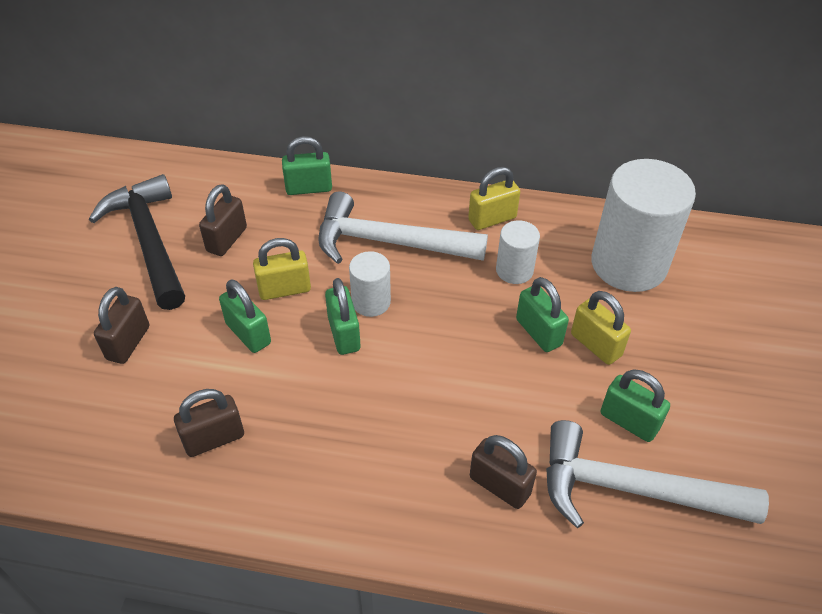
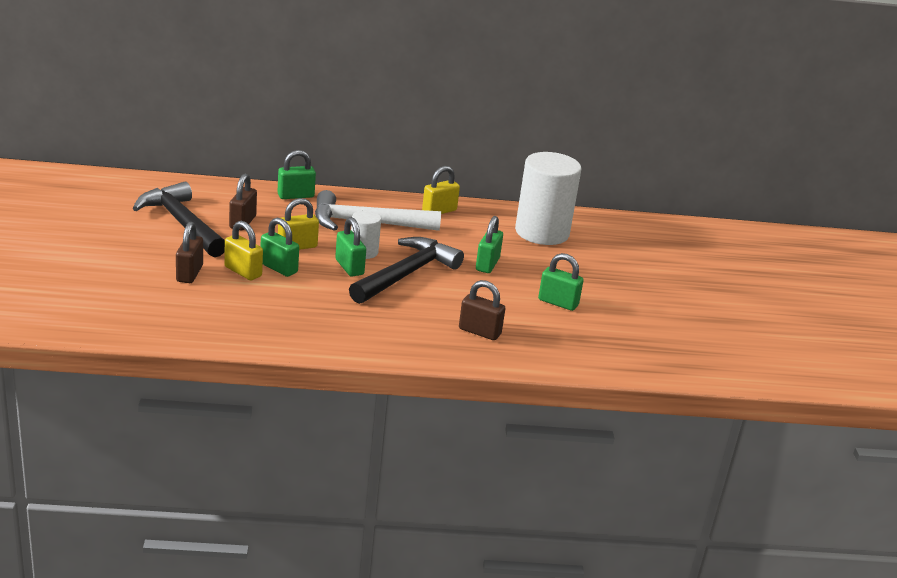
camera: 15 degrees left, 20 degrees down
brown padlock [174,389,244,457] -> none
white cylinder [496,220,540,284] -> none
green padlock [516,277,569,352] -> green padlock turned 60 degrees clockwise [476,216,503,273]
white hammer [546,420,769,528] -> none
yellow padlock [571,291,631,365] -> yellow padlock moved to [224,221,263,280]
none -> black hammer [349,237,464,304]

